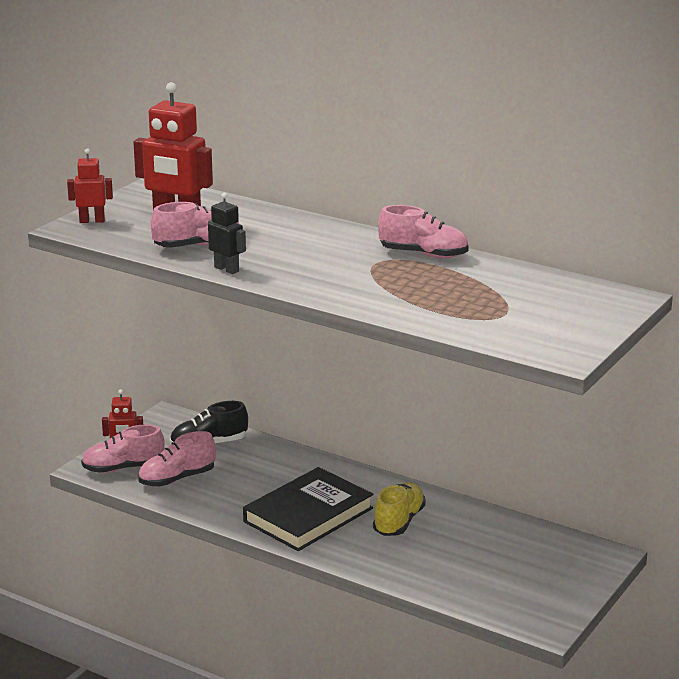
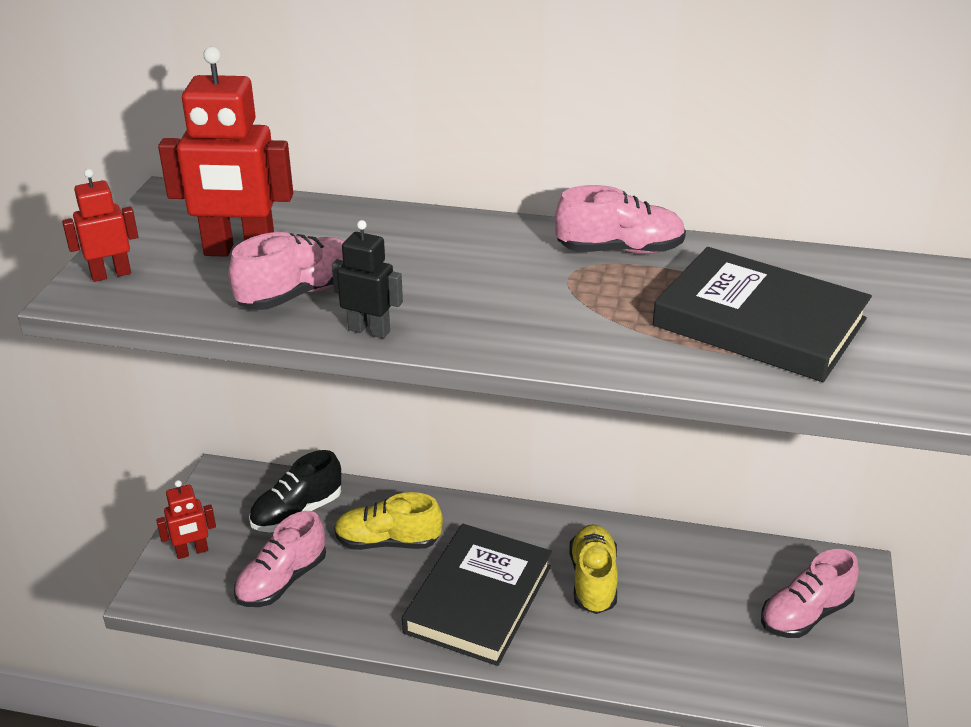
camera: 20 degrees left, 10 degrees up
pink shoe [81,424,165,473] -> pink shoe moved to [761,549,859,638]
none -> yellow shoe [334,492,443,550]
none -> black book [652,247,872,382]

